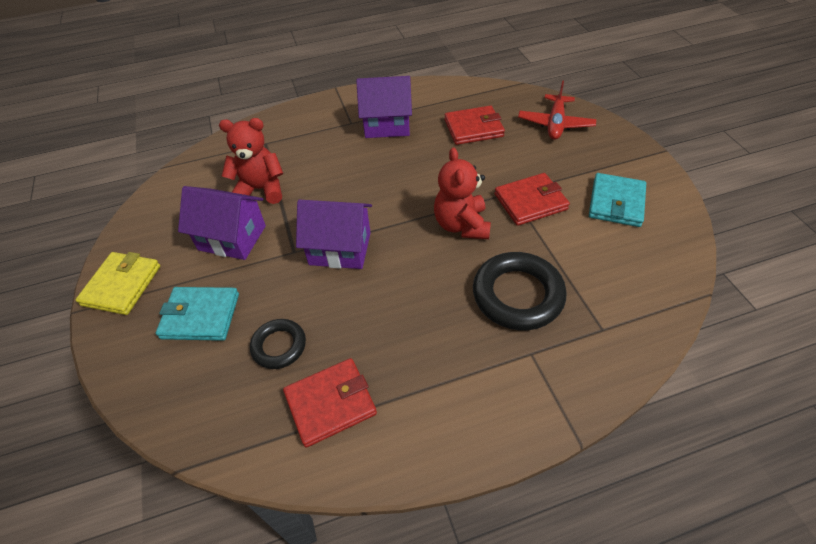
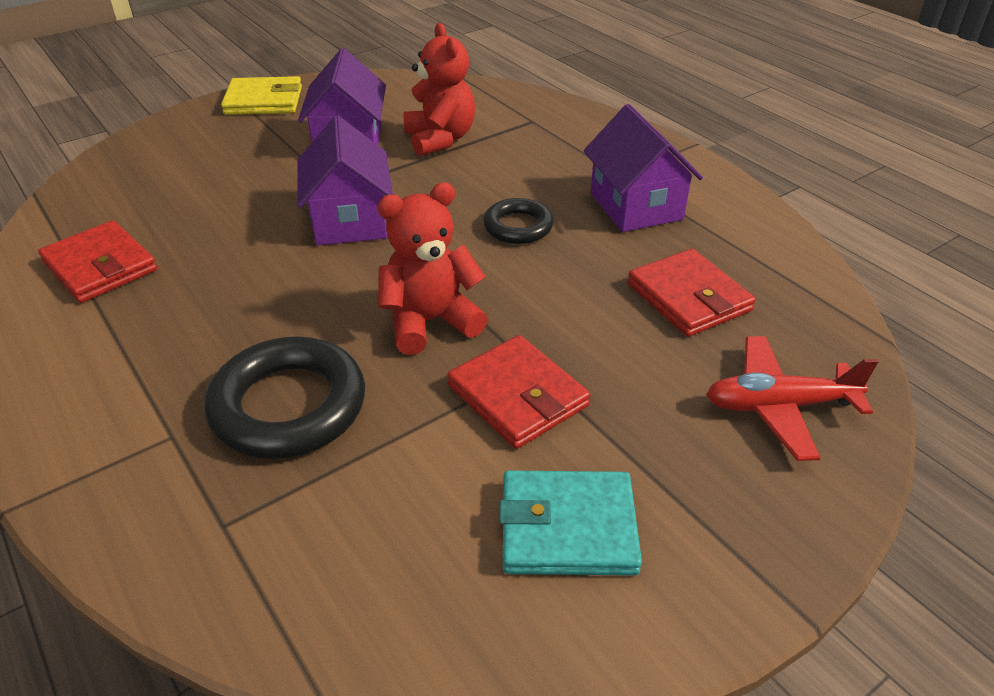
camera: 70 degrees right, 10 degrees down
turquoise wallet [156,287,239,341] -> none
black ring [250,319,306,369] -> black ring moved to [483,198,553,244]

